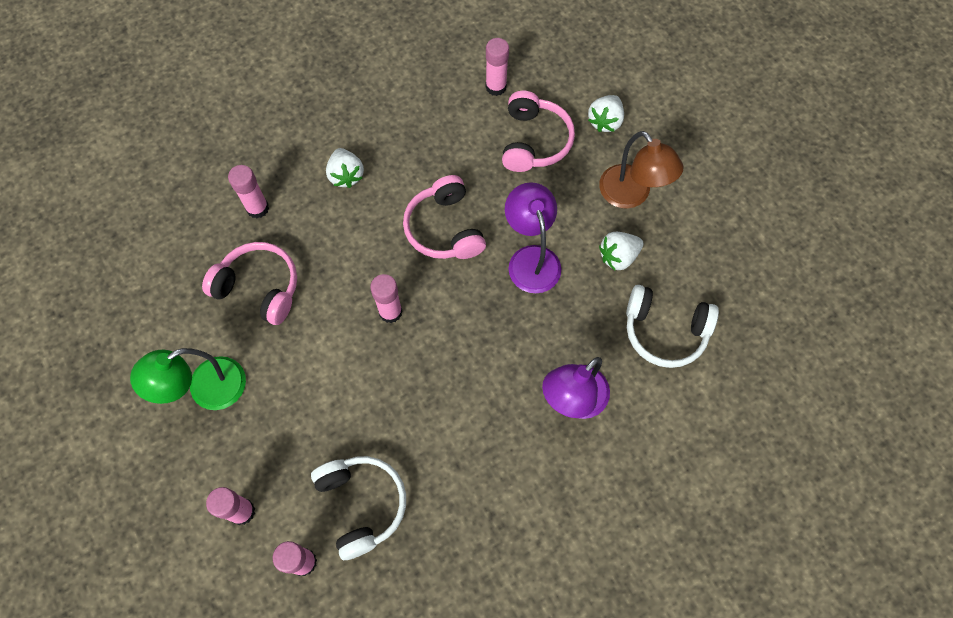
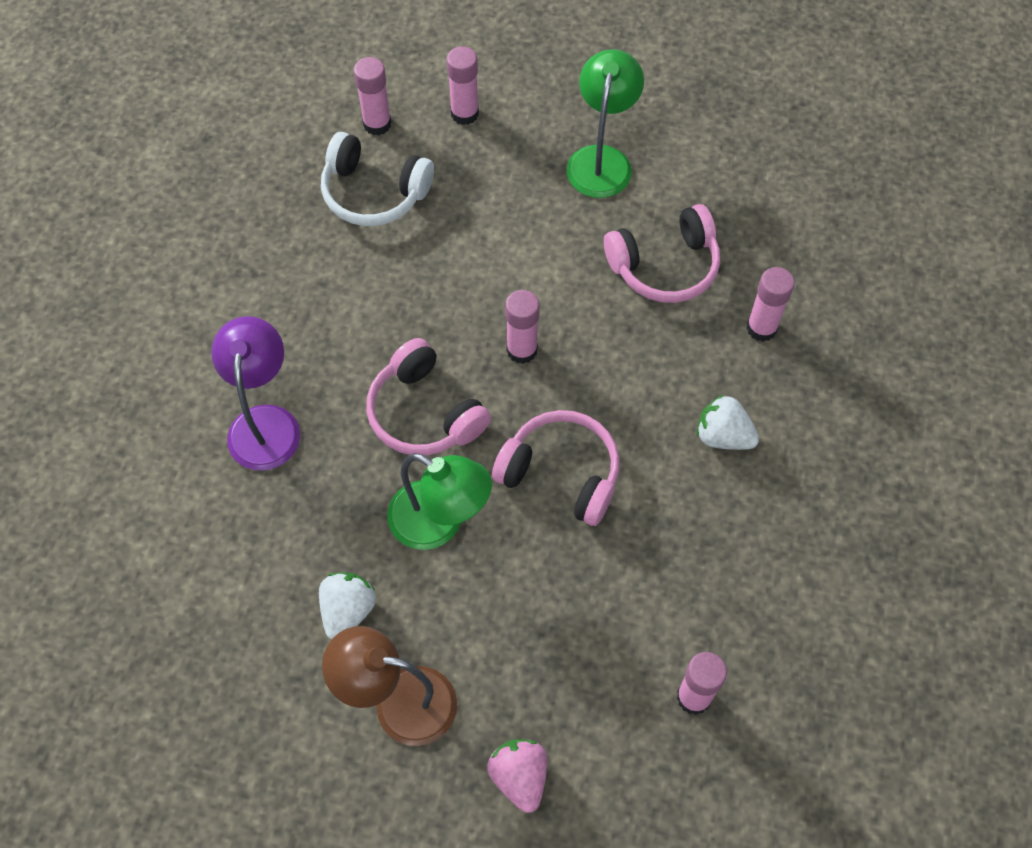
camera: 135 degrees right, 5 degrees down
pink headphones [502,91,575,172] -> pink headphones moved to [366,338,491,455]
purple lamp [505,182,561,293] -> green lamp [387,453,492,550]
white strawberry [588,95,624,132] -> pink strawberry [487,739,548,813]
white headphones [626,285,719,368] -> none

